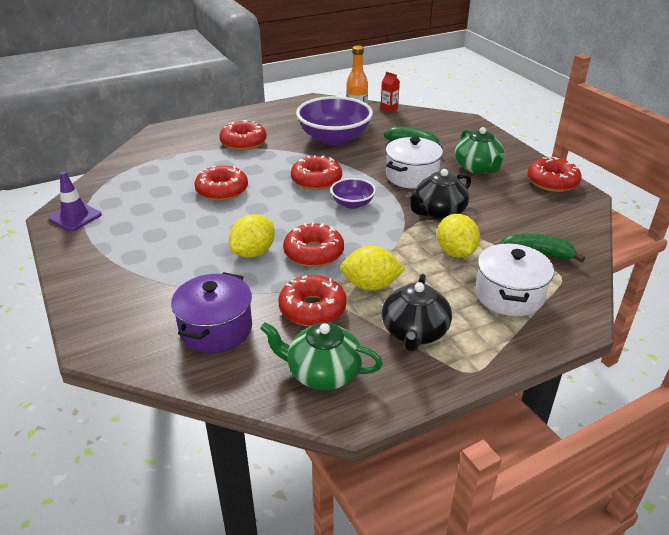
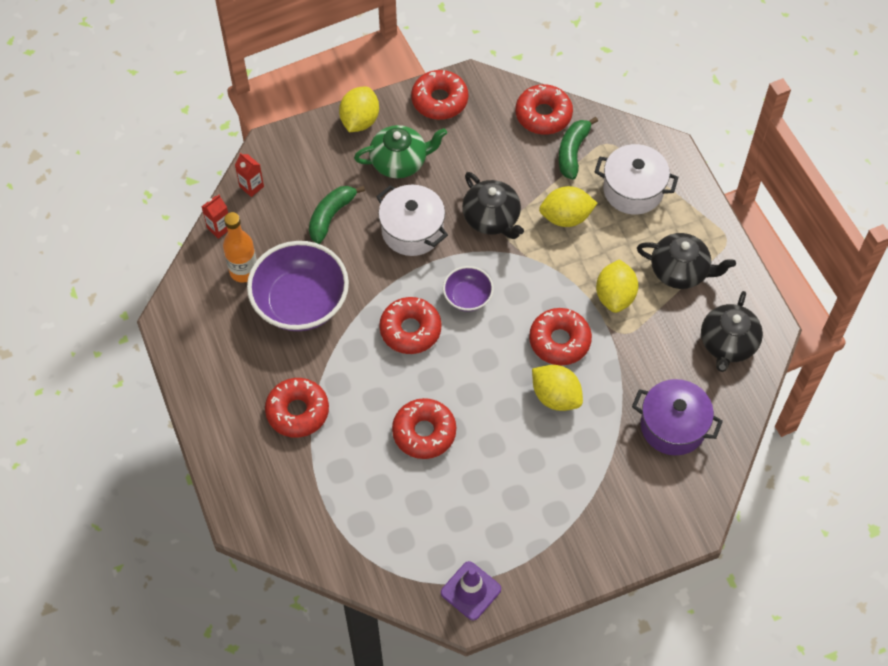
camera: 85 degrees left, 25 degrees up
green teapot [260,322,383,390] -> black teapot [701,291,763,372]
red donut [278,275,347,326] -> red donut moved to [515,84,573,135]
none -> red carton [235,153,264,197]
none -> yellow lemon [339,87,379,132]

